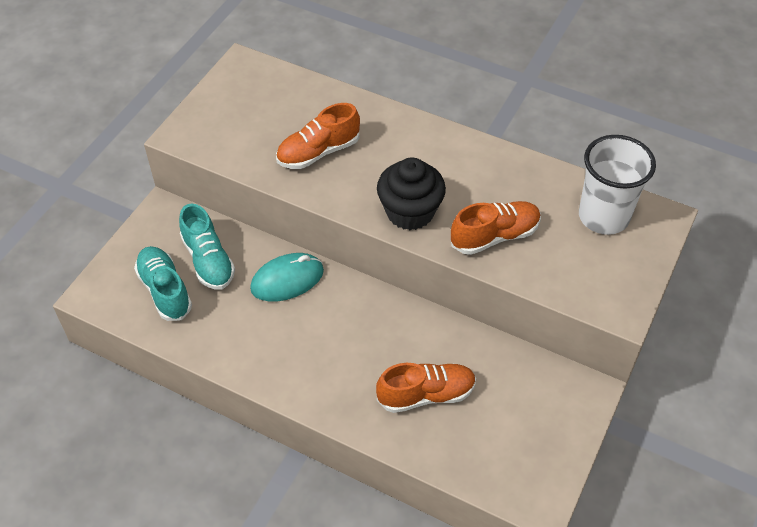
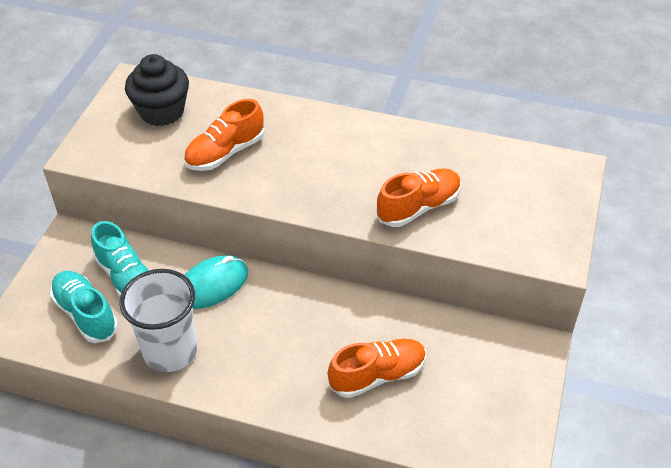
camera: 10 degrees left, 5 degrees down
black cupcake [377,157,446,230] -> black cupcake moved to [125,54,189,126]
white cup [579,135,656,235] -> white cup moved to [119,269,197,372]

